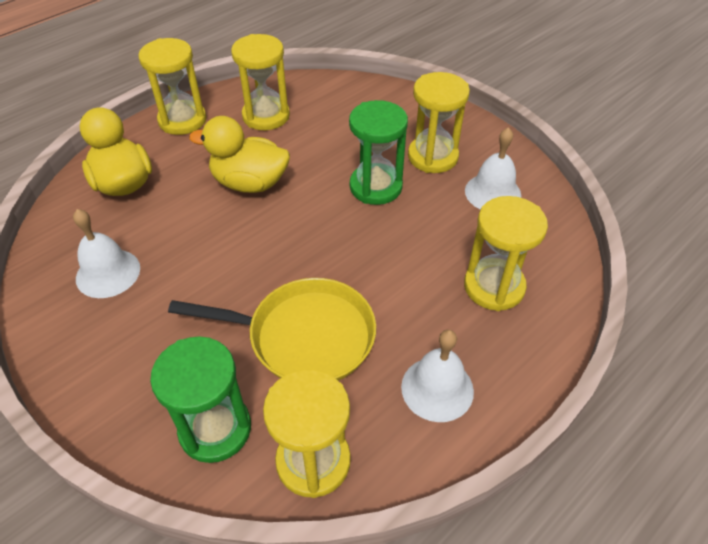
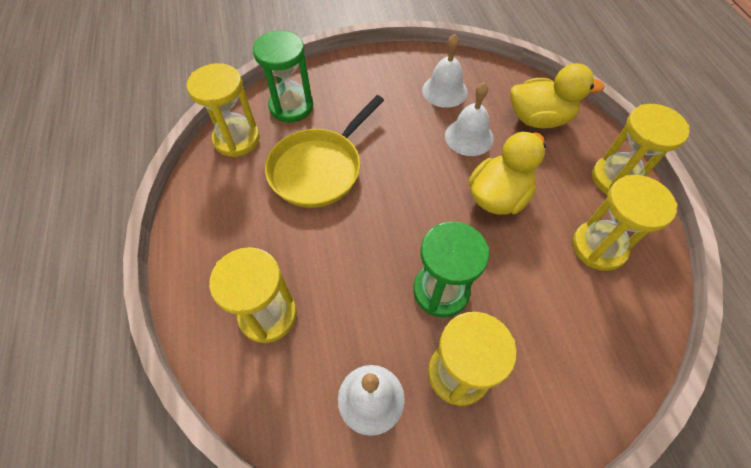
camera: 120 degrees right, 10 degrees up
white bell [401,330,474,422] -> white bell moved to [445,82,494,156]

